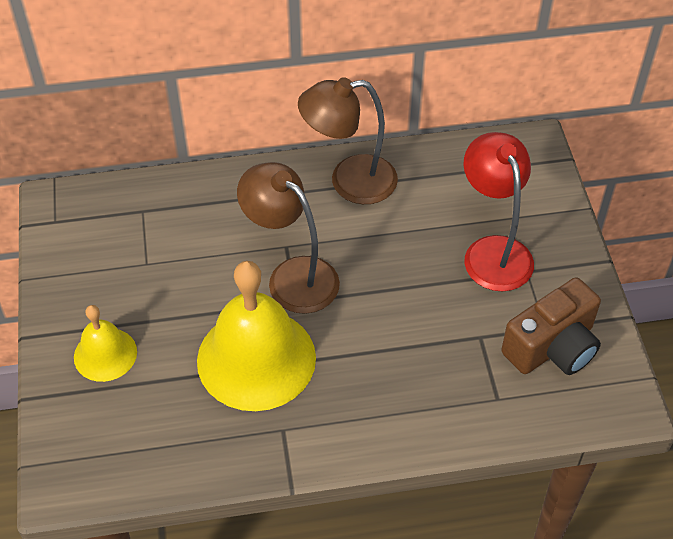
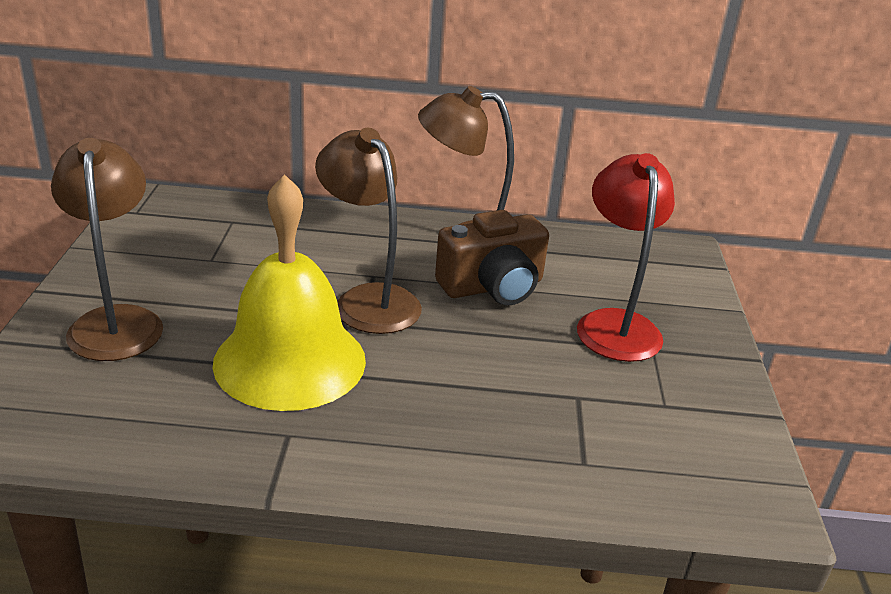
camera: 10 degrees right, 20 degrees down
yellow bell [74,305,137,382] -> brown lamp [51,138,163,361]
brown camera [501,277,601,375] -> brown camera moved to [435,210,549,305]

